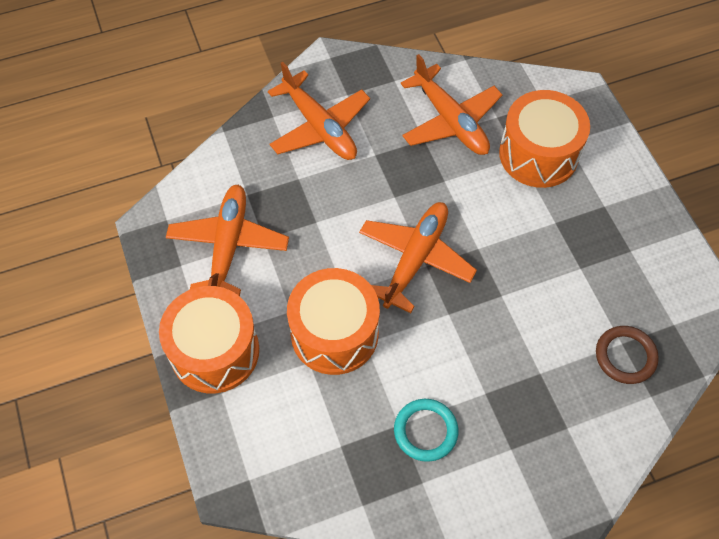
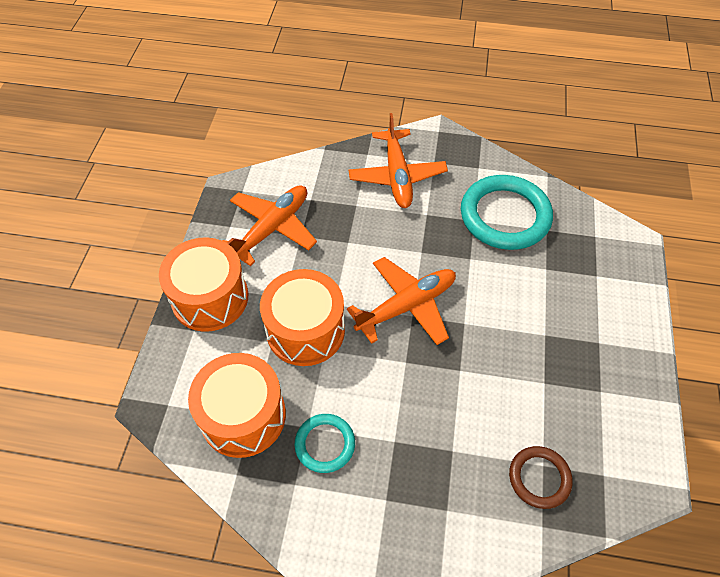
camera: 30 degrees right, 5 degrees down
orange plane [401,54,503,155] -> turquoise ring [461,175,553,250]
orange drum [499,90,590,188] -> orange drum moved to [188,353,286,458]

